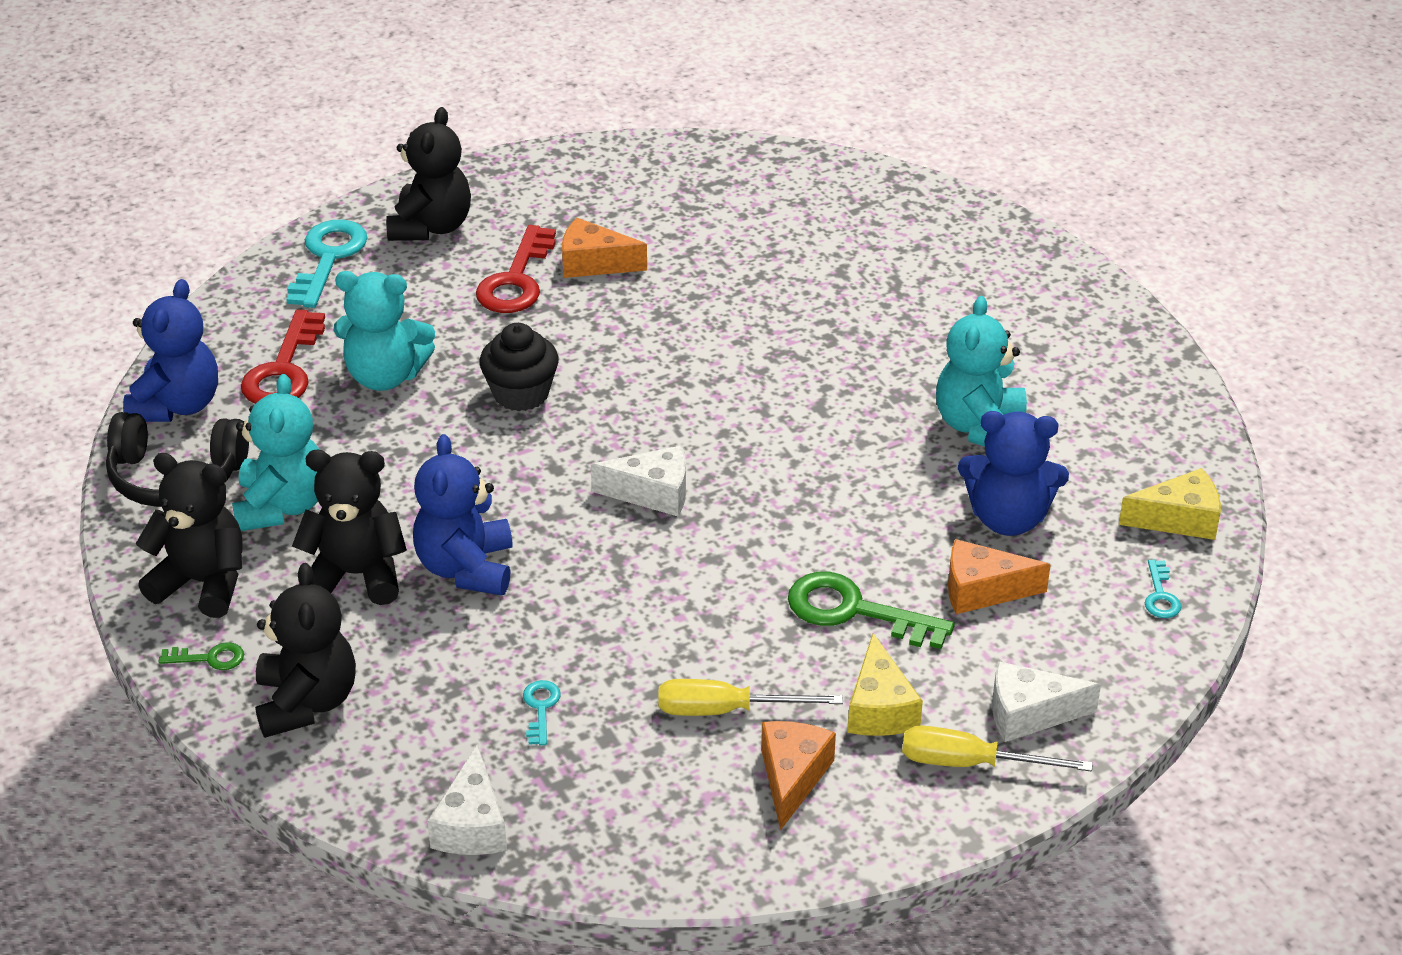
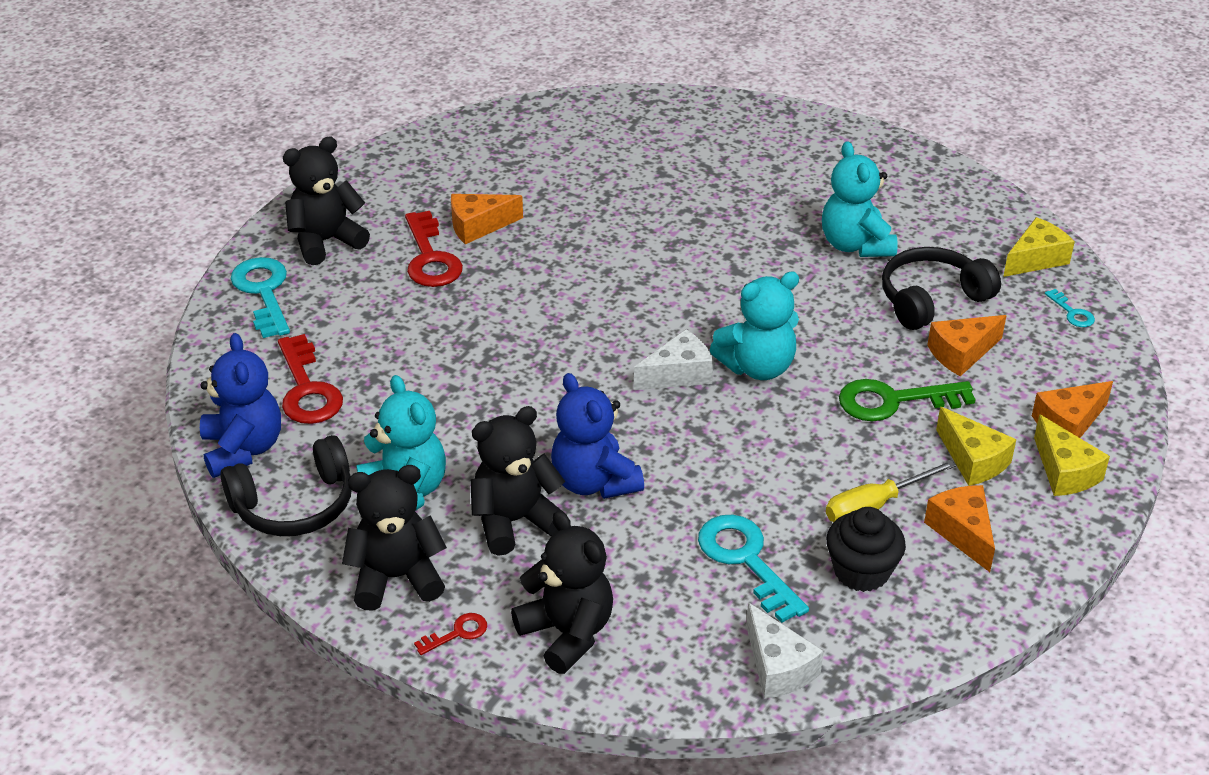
camera: 30 degrees left, 0 degrees up
green key [159,642,244,670] -> red key [414,613,487,655]
turquoise teddy bear [334,271,435,391] -> turquoise teddy bear moved to [710,271,799,380]
black teddy bear [386,107,471,241] -> black teddy bear turned 105 degrees counterclockwise [283,136,370,265]
black cupcake [480,323,559,411] -> black cupcake moved to [826,507,906,592]
turquoise key [523,680,561,745] -> turquoise key [698,515,809,623], size x2.05
yellow screwdriver [902,726,1093,772] -> yellow cheese [1034,414,1110,496]
blue teddy bear [958,411,1069,536] -> black headphones [882,247,1001,330]
white cheese [992,661,1101,742] -> orange cheese [1032,381,1113,438]

